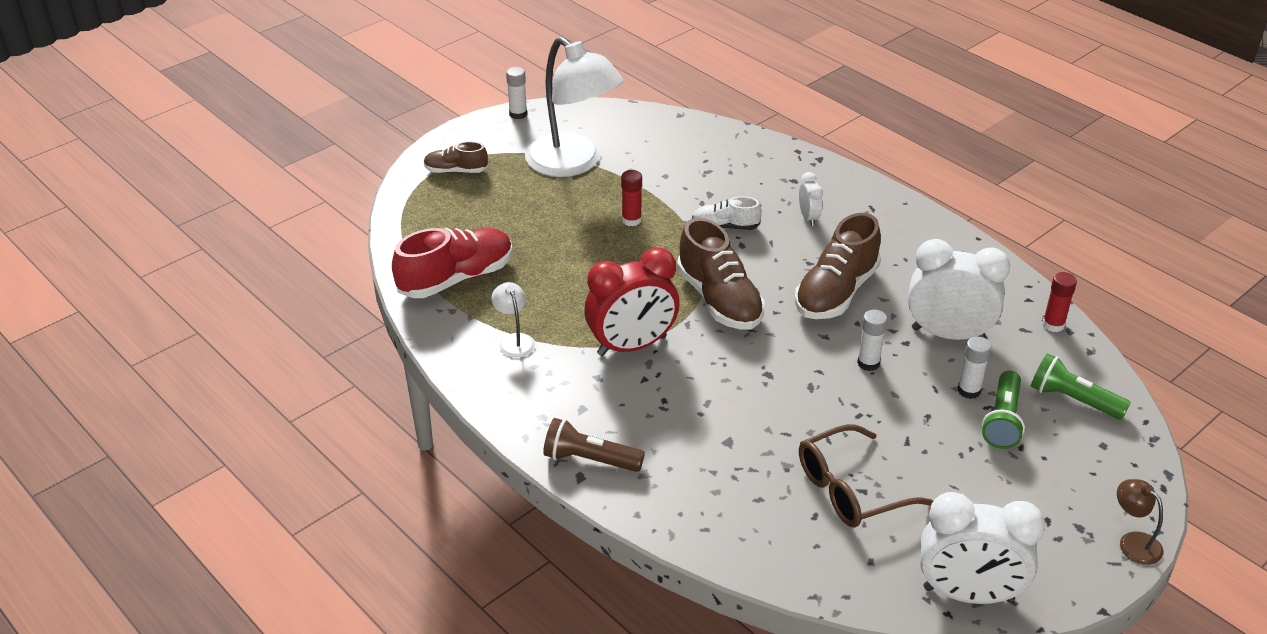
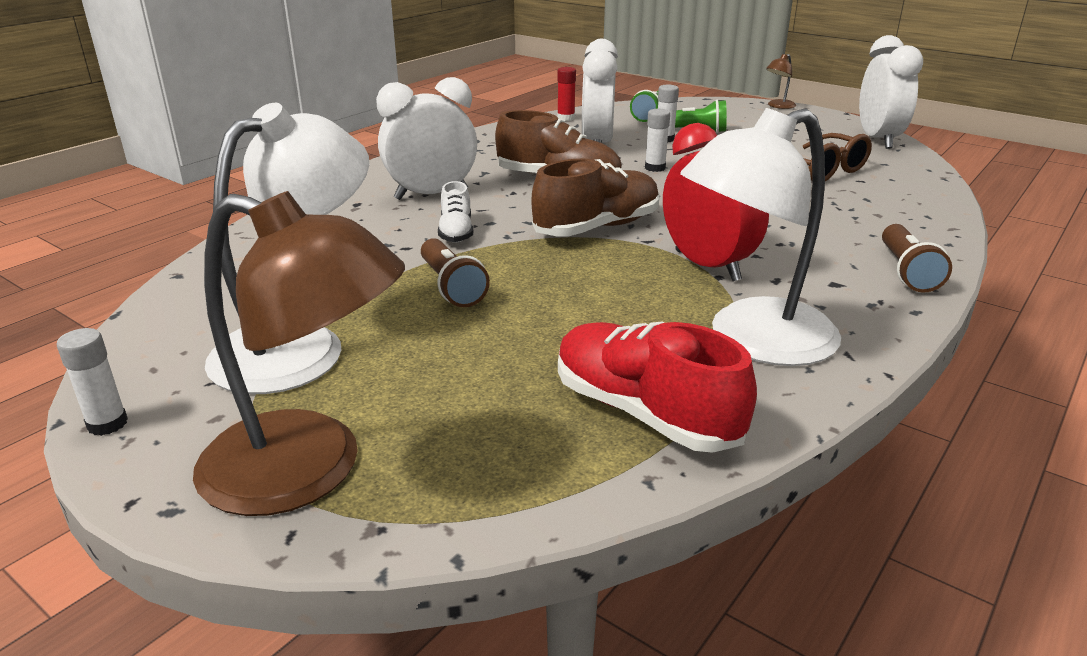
camera: 100 degrees left, 10 degrees down
brown shoe [424,141,488,173] -> brown lamp [193,191,405,516]
white lamp [492,282,535,358] -> white lamp [680,108,841,366], size x2.44
red glue stick [621,170,642,226] -> brown flashlight [421,238,490,307]
white clock [799,172,823,226] -> white clock [376,77,477,200], size x2.14

